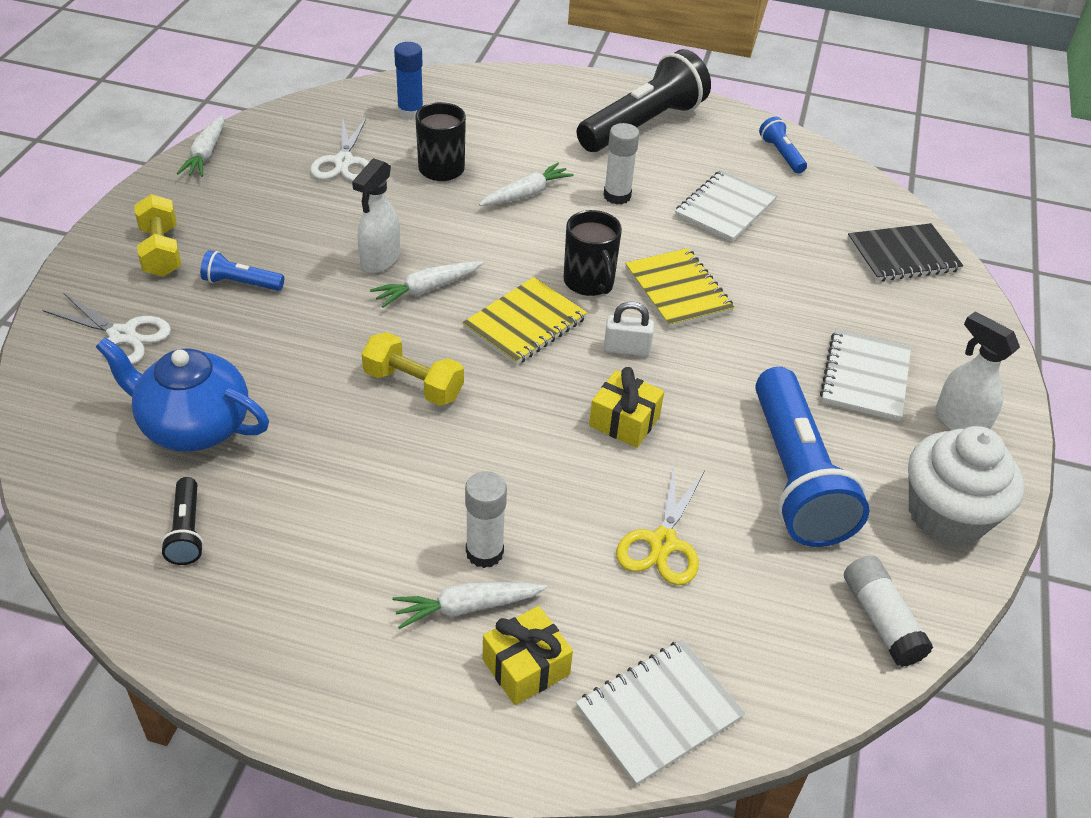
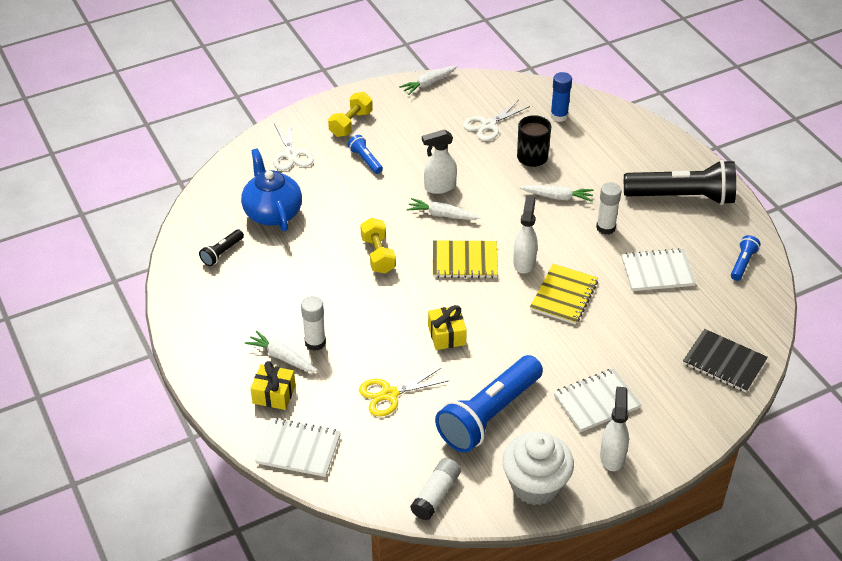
camera: 50 degrees right, 0 degrees up
black mug [564,210,622,296] -> white spray bottle [513,196,538,274]
white padlock [604,301,654,356] -> none

